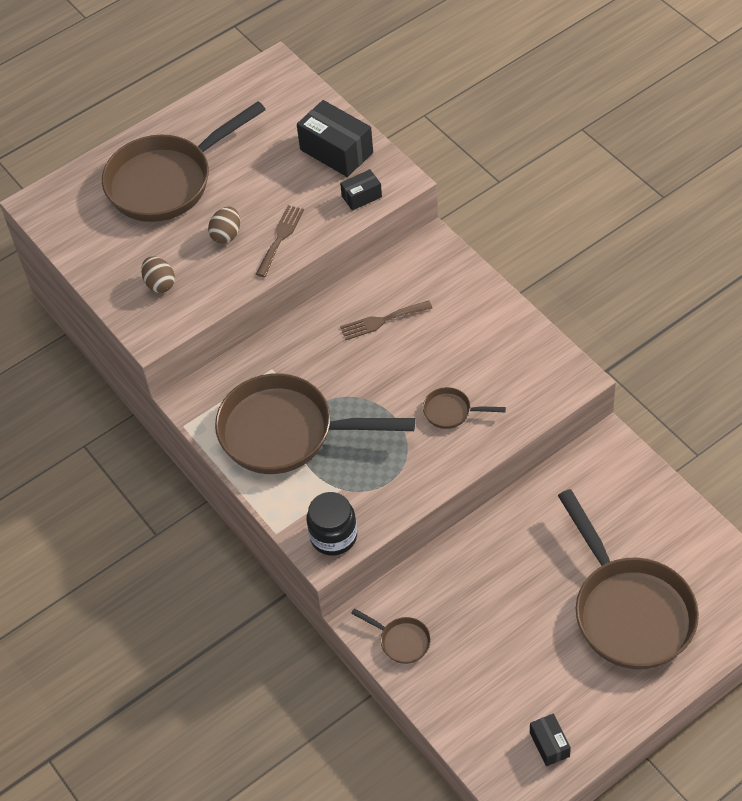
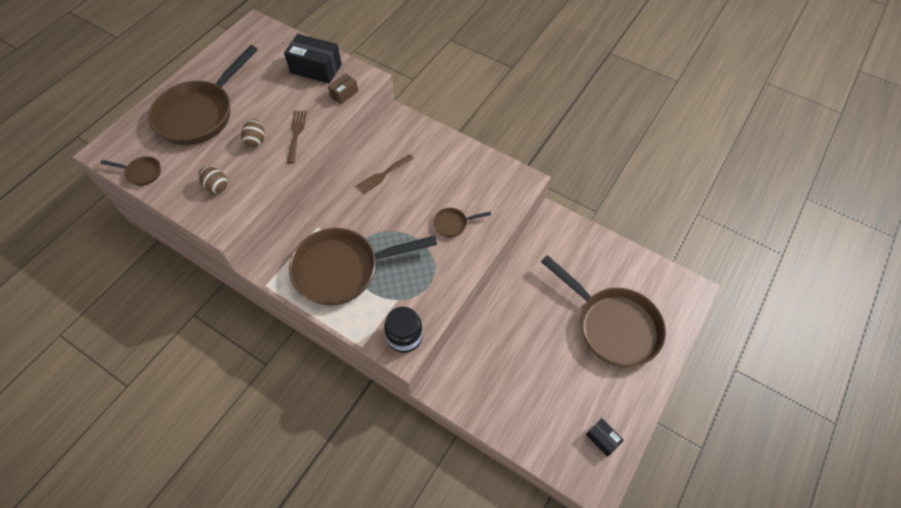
camera: 25 degrees left, 5 degrees up
black box [340,169,382,211] -> brown box [328,73,358,104]
brown pan [351,608,431,664] -> brown pan moved to [101,156,161,186]

